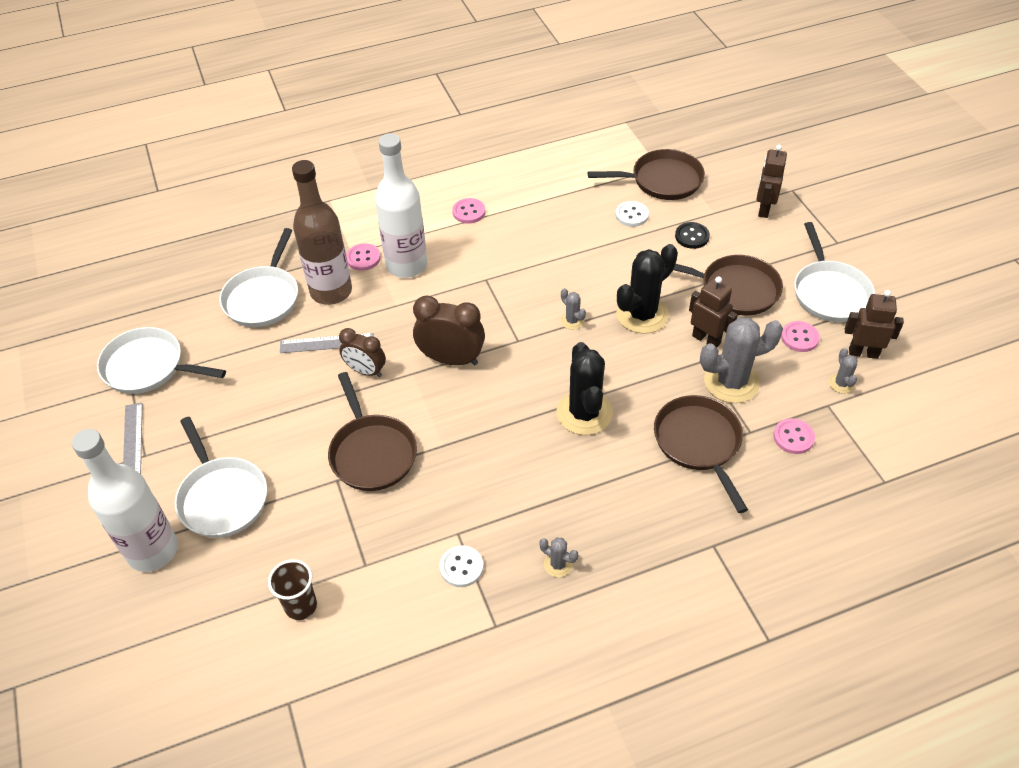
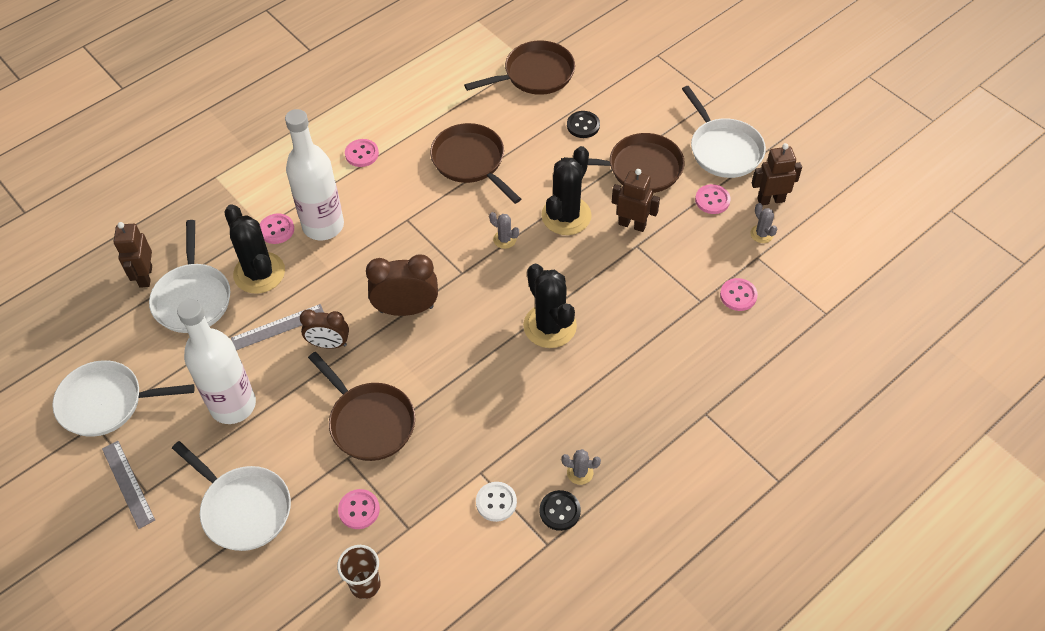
camera: 20 degrees left, 5 degrees up
white bottle [72,429,178,572] -> white bottle moved to [177,299,256,424]
brown bottle [292,160,352,305] -> black cactus [224,204,285,294]
white button [615,201,649,227] -> none
brown pan [654,395,748,513] -> brown pan moved to [430,123,521,204]
grey cactus [700,317,783,403] -> none
brown robot [757,145,787,218] -> brown robot moved to [114,222,152,288]
none -> pink button [338,489,380,529]
none -> black button [540,490,581,531]

